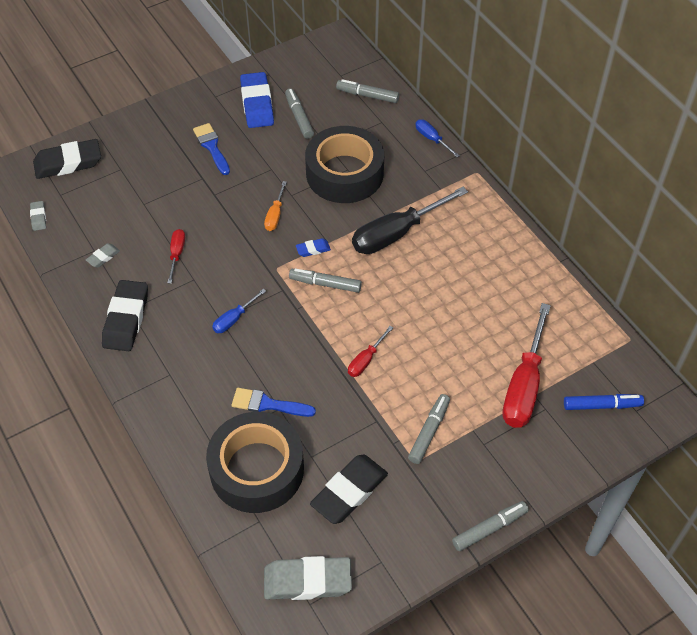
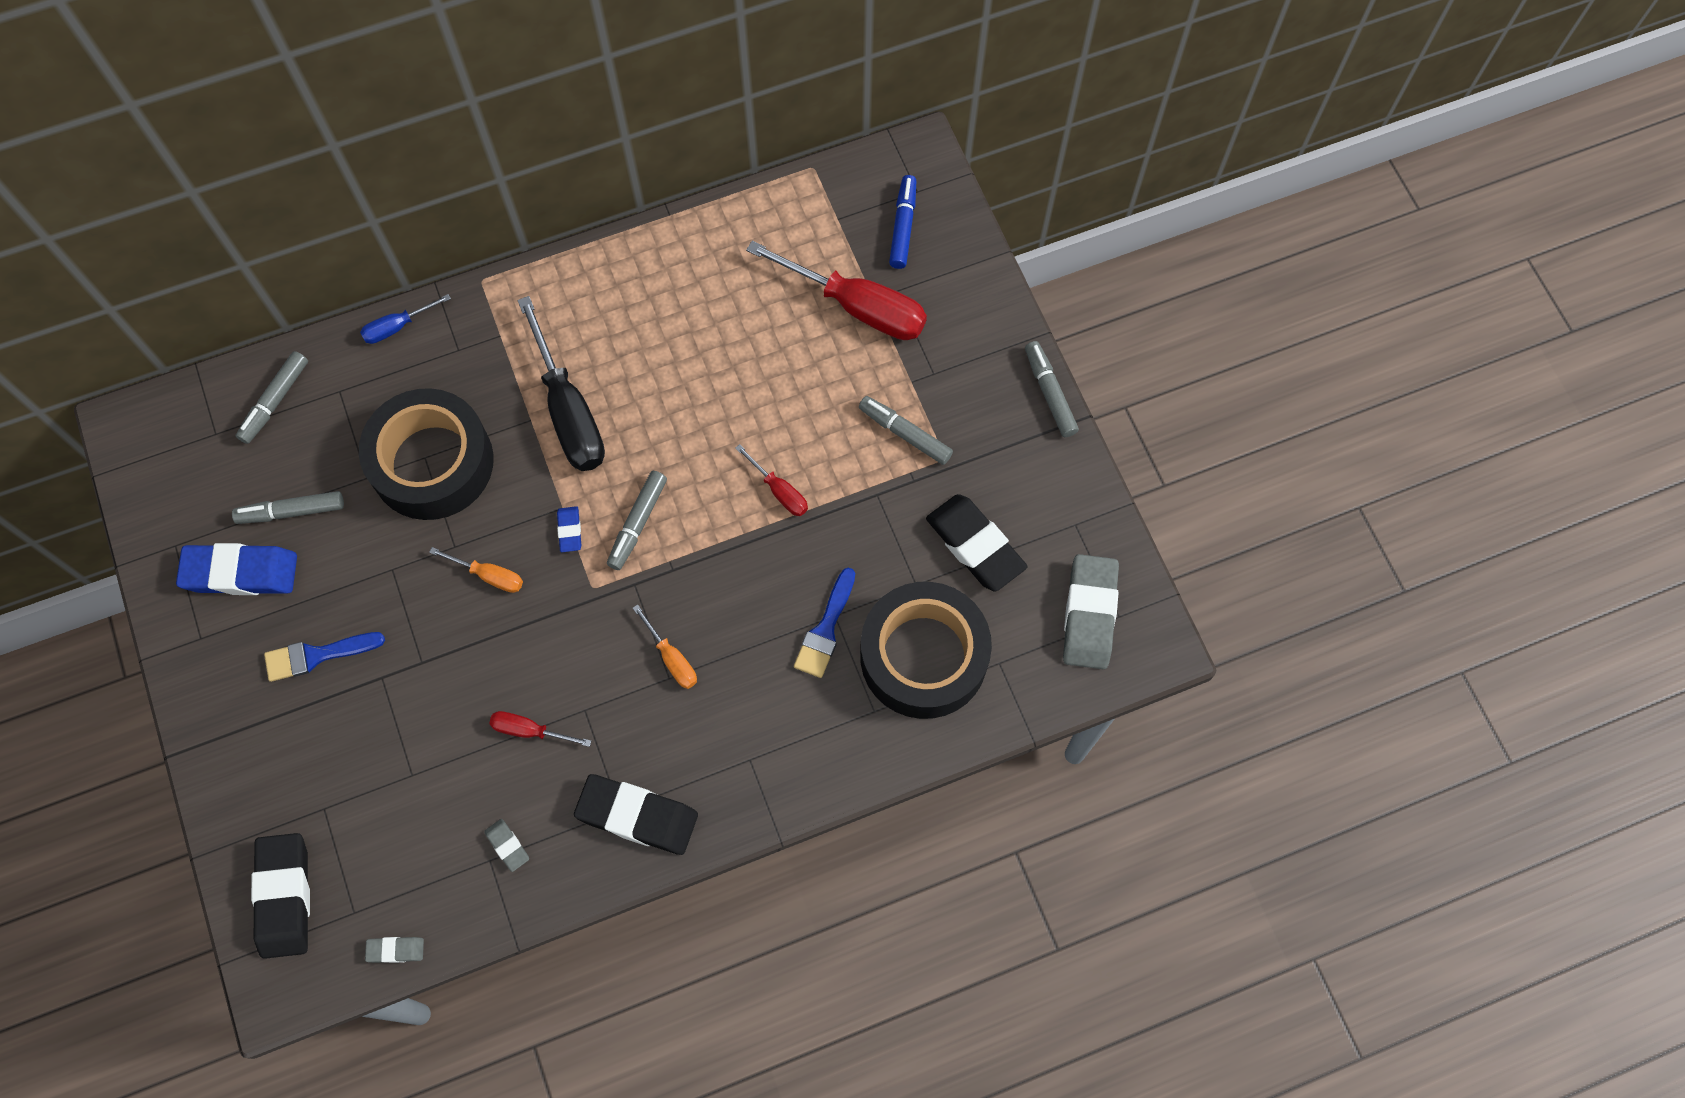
camera: 80 degrees left, 15 degrees up
blue screwdriver [212,289,266,333] -> orange screwdriver [633,604,697,689]

